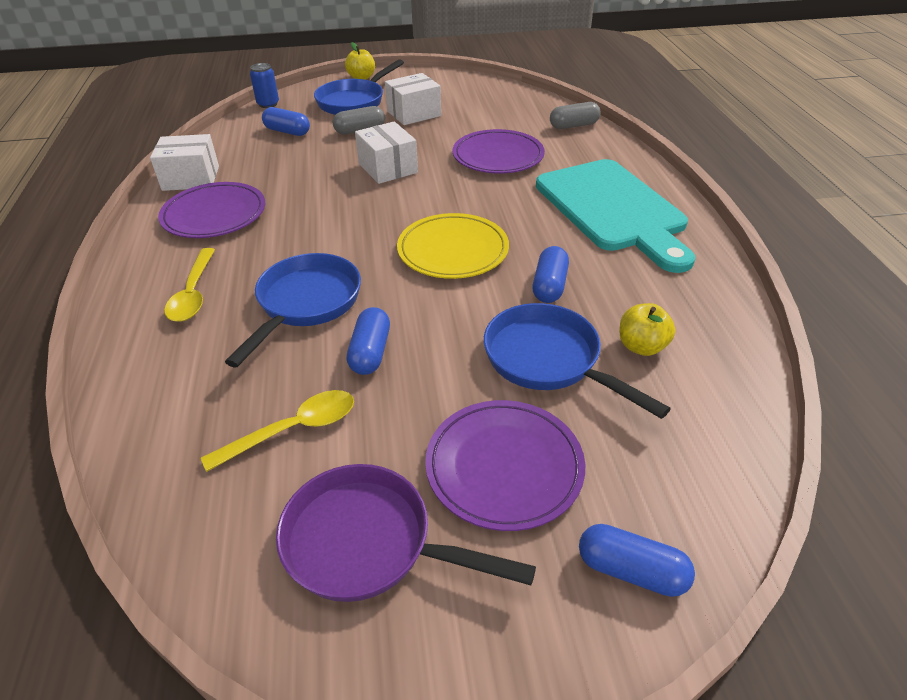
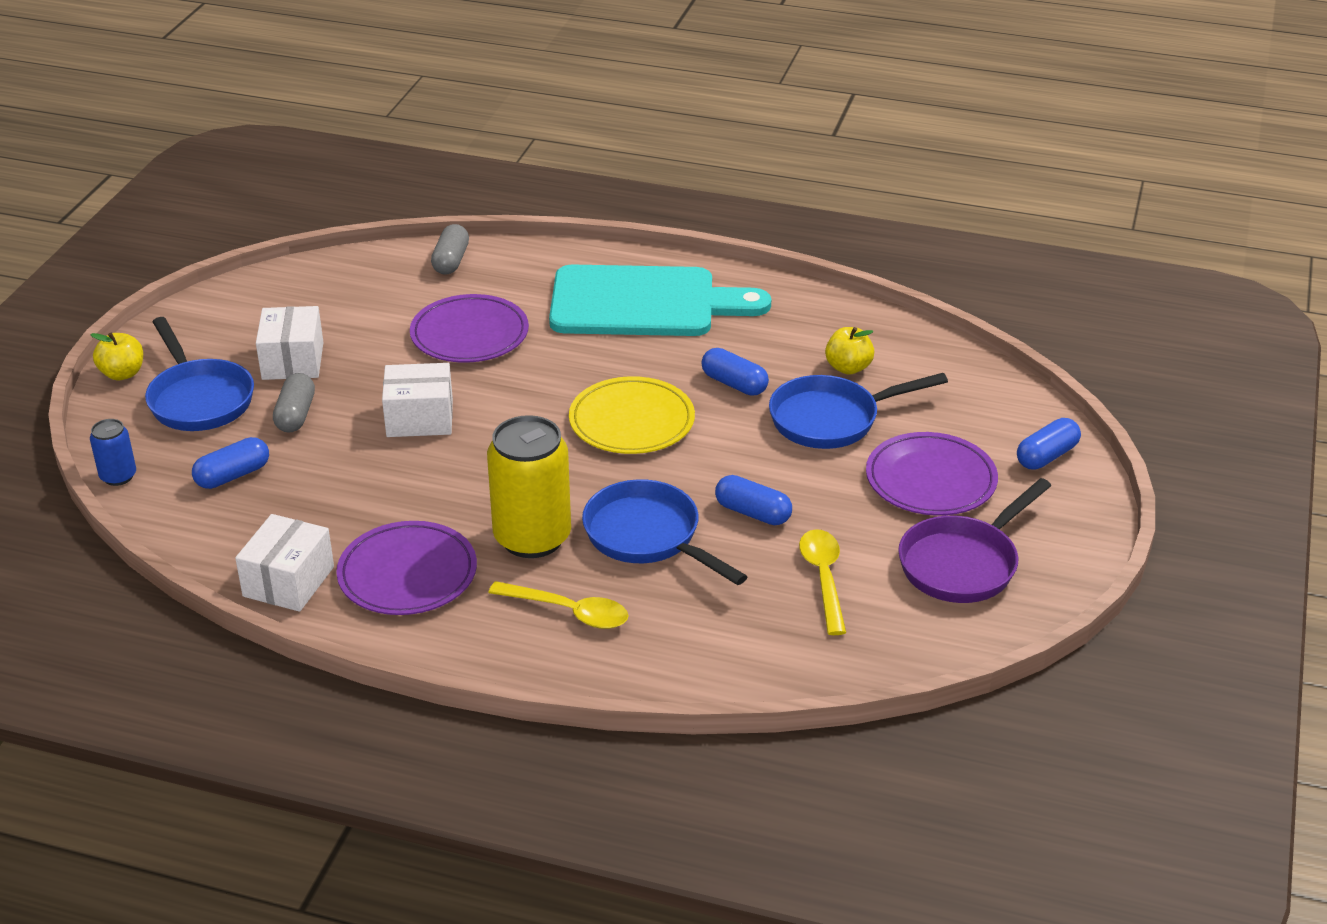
camera: 65 degrees left, 5 degrees down
none -> yellow can [487,415,571,558]

